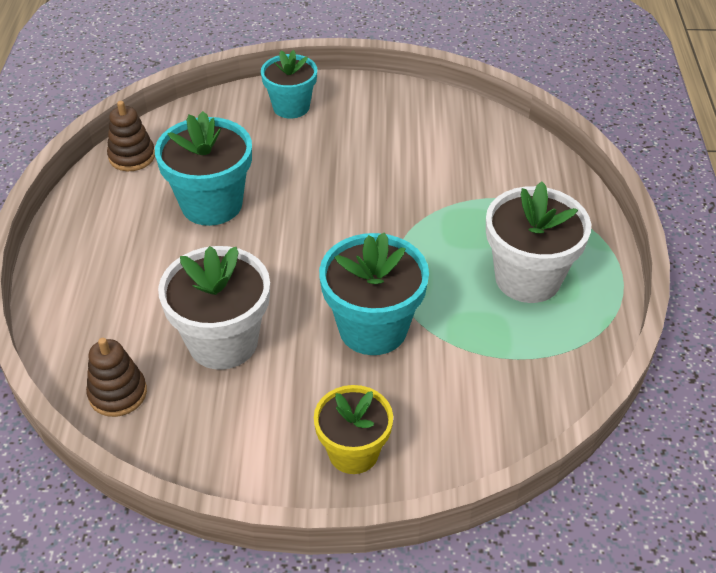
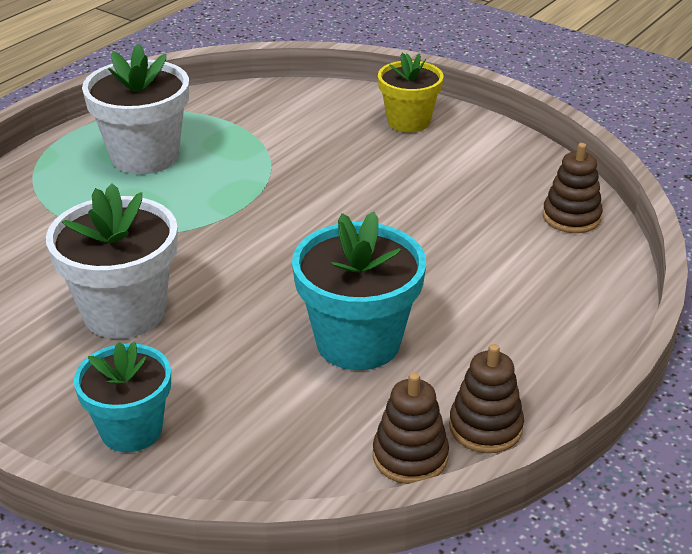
camera: 145 degrees left, 10 degrees down
white flower pot [158,246,270,370] -> white flower pot moved to [46,183,178,339]
turquoise flower pot [319,232,429,355] -> none
none -> brown stacking toy [449,344,524,453]

